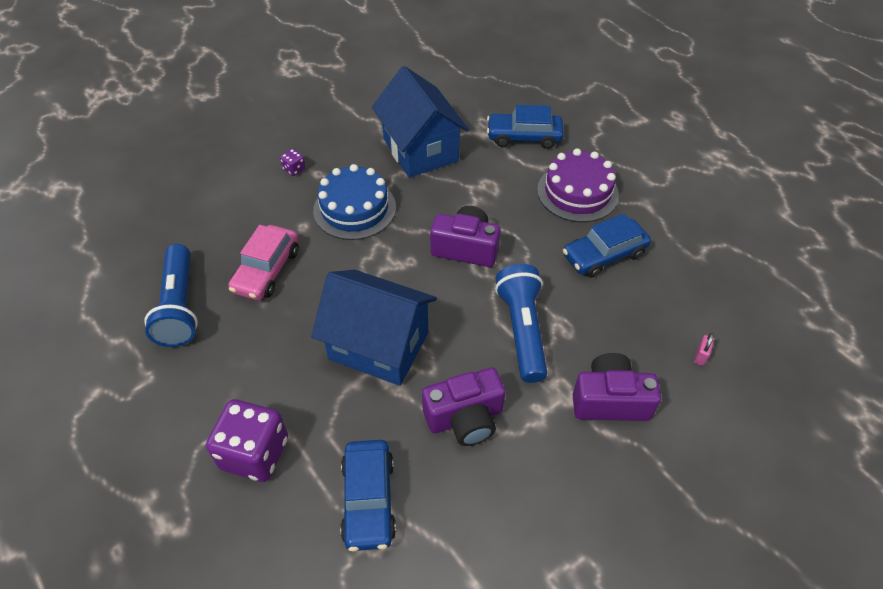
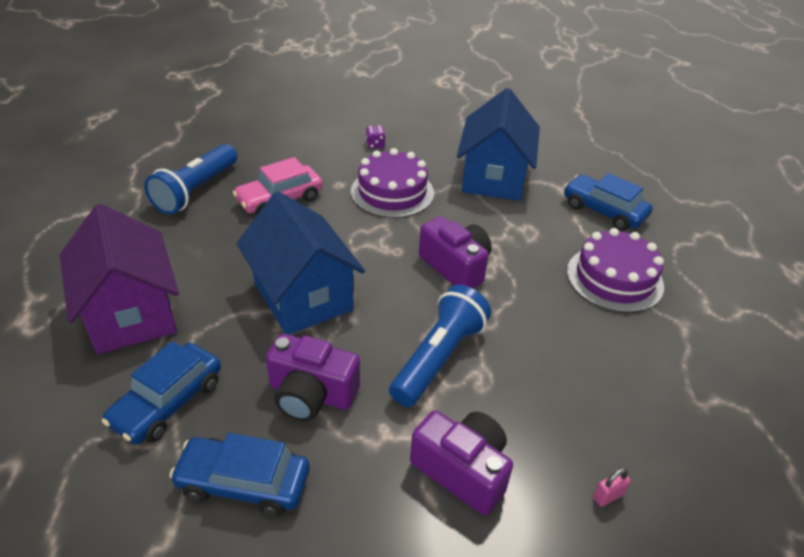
camera: 35 degrees right, 10 degrees down
purple dice [206,399,288,482] -> purple house [60,204,179,354]
blue cake [313,164,396,240] -> purple cake [351,148,434,218]
blue car [563,213,651,278] -> blue car moved to [169,433,310,517]

